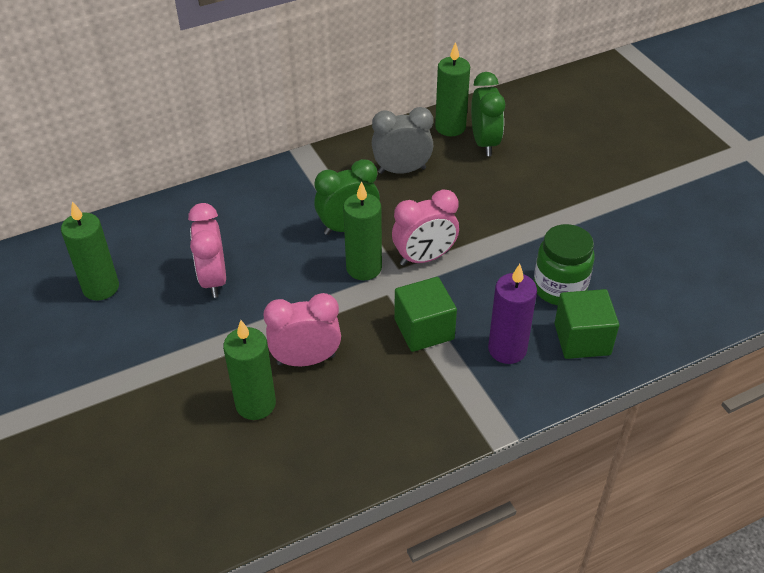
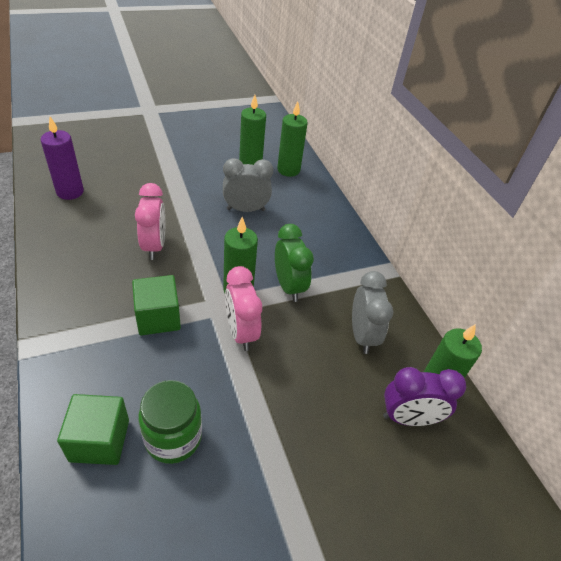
camera: 90 degrees right, 0 degrees up
pink clock [188,203,226,298] -> grey clock [223,158,273,212]
green candle [223,320,276,420] -> green candle moved to [277,101,308,177]
green clock [471,72,505,156] -> purple clock [383,367,466,426]
purple candle [488,264,537,364] -> purple candle moved to [41,117,84,200]

